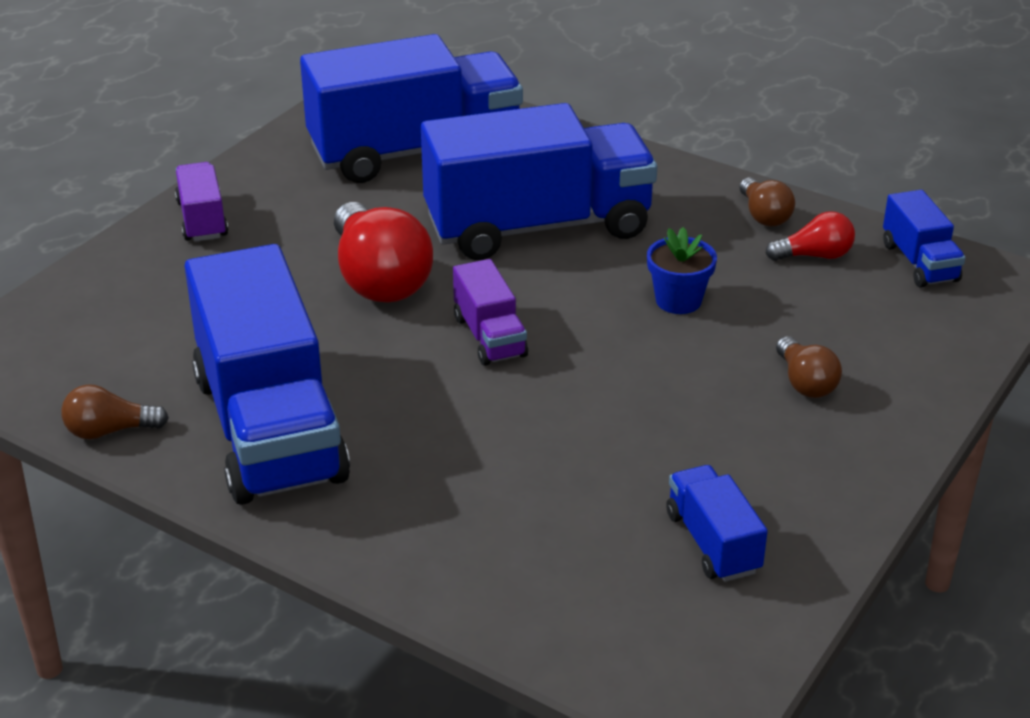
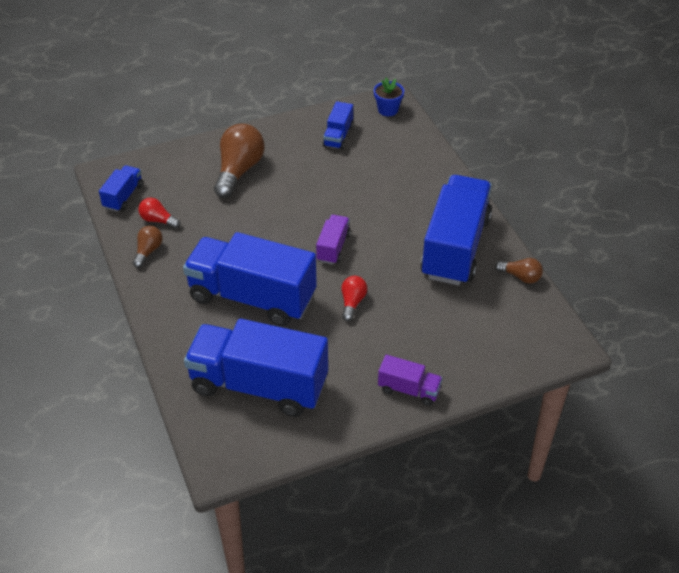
camera: 145 degrees left, 10 degrees up
purple truck [175,162,228,242] -> purple truck turned 90 degrees counterclockwise [378,355,443,406]
red light bulb [334,202,433,302] -> red light bulb [341,276,368,321], size x0.52
blue flower pot [647,227,717,314] -> blue flower pot moved to [374,78,404,116]
brown light bulb [776,336,842,398] -> brown light bulb [214,124,265,198], size x1.92

